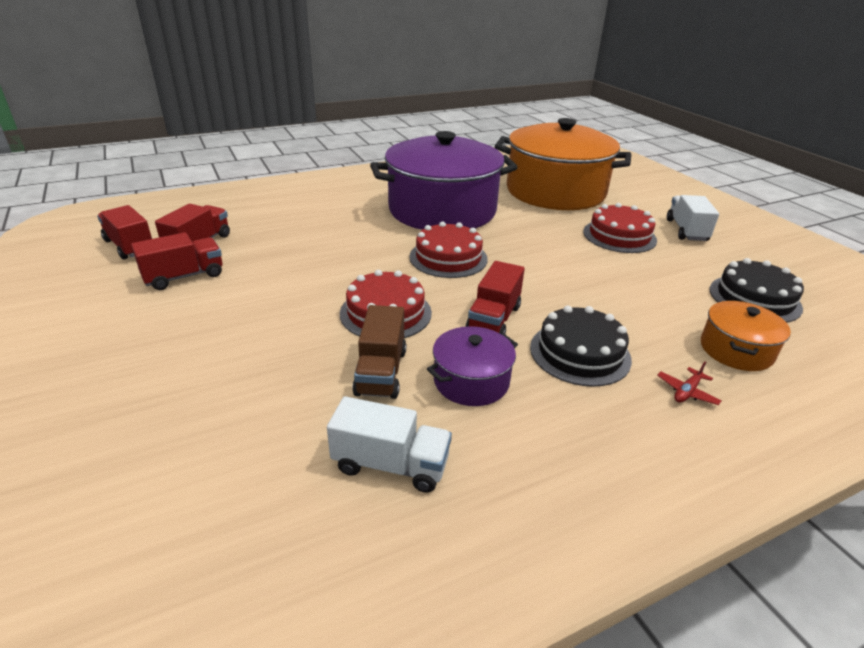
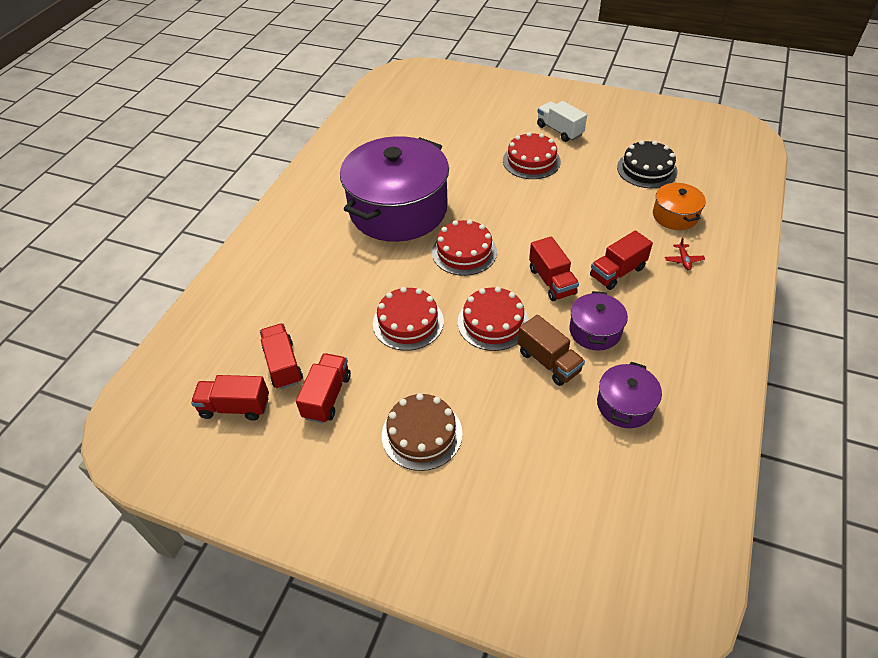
camera: 40 degrees left, 15 degrees up
white truck [327,396,452,493] -> purple pot [597,362,662,428]
orange pot [495,118,631,210] -> none
black cake [530,306,632,387] -> red truck [590,230,653,290]
none -> red cake [373,287,444,351]
none -> brown cake [382,393,463,471]

